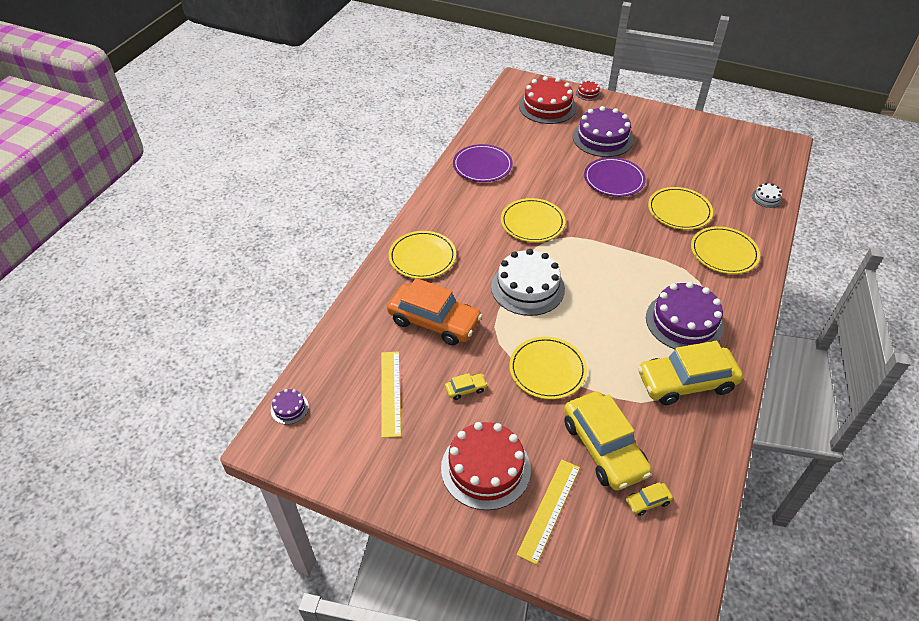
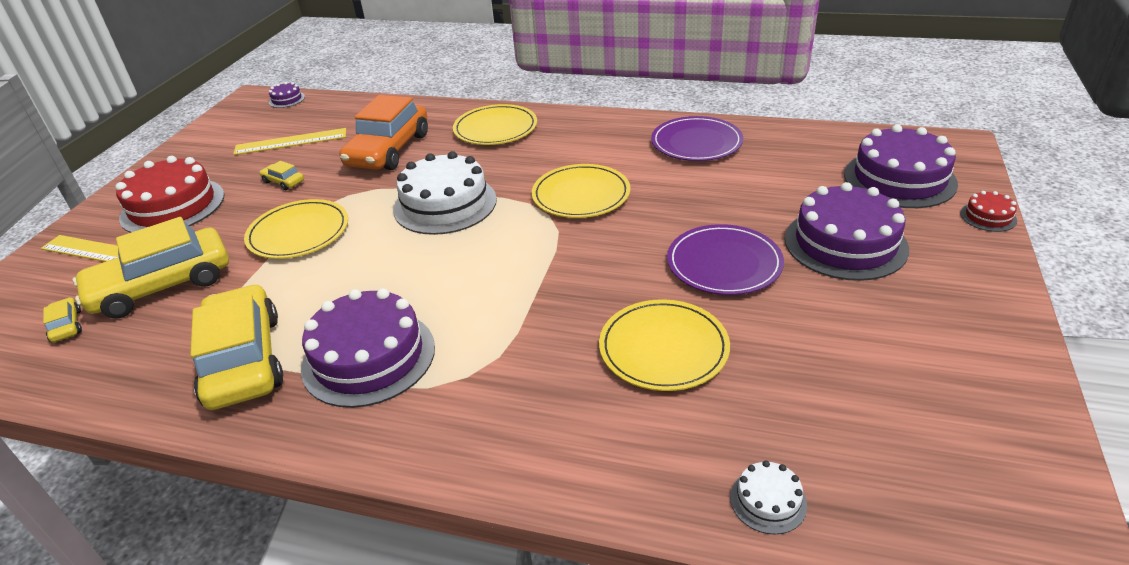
camera: 85 degrees right, 10 degrees down
yellow car [445,373,488,400] -> yellow car turned 150 degrees clockwise [260,161,304,190]
red cake [519,76,576,124] -> purple cake [844,125,958,208]
yellow plate [691,226,760,274] -> none

